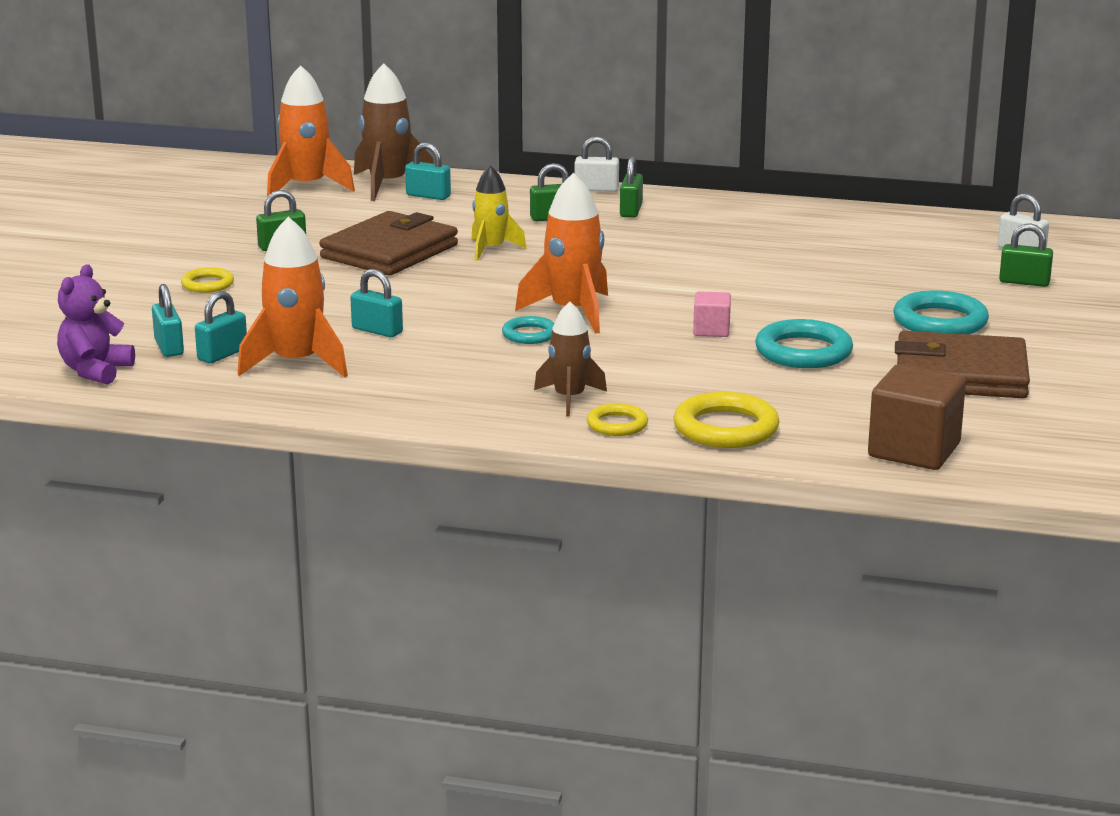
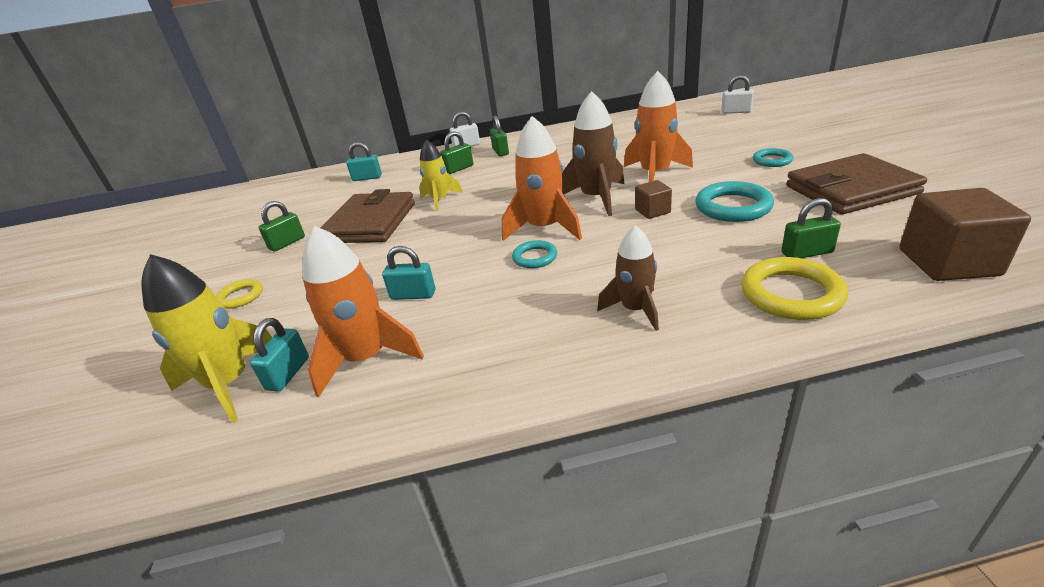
camera: 20 degrees left, 10 degrees up
purple teddy bear [57,264,135,385] -> none
turquoise padlock [152,284,184,357] -> yellow rocket [141,254,272,423]
orange rocket [267,65,355,197] -> orange rocket moved to [624,71,693,182]
brown rocket [354,63,434,201] -> brown rocket moved to [562,91,625,216]
yellow ring [587,403,648,436] -> none
pink cube [693,291,731,337] -> brown cube [635,180,672,219]
turquoise ring [893,290,989,334] -> turquoise ring [753,148,793,167], size x0.58
green padlock [999,223,1053,287] -> green padlock moved to [781,198,841,258]

